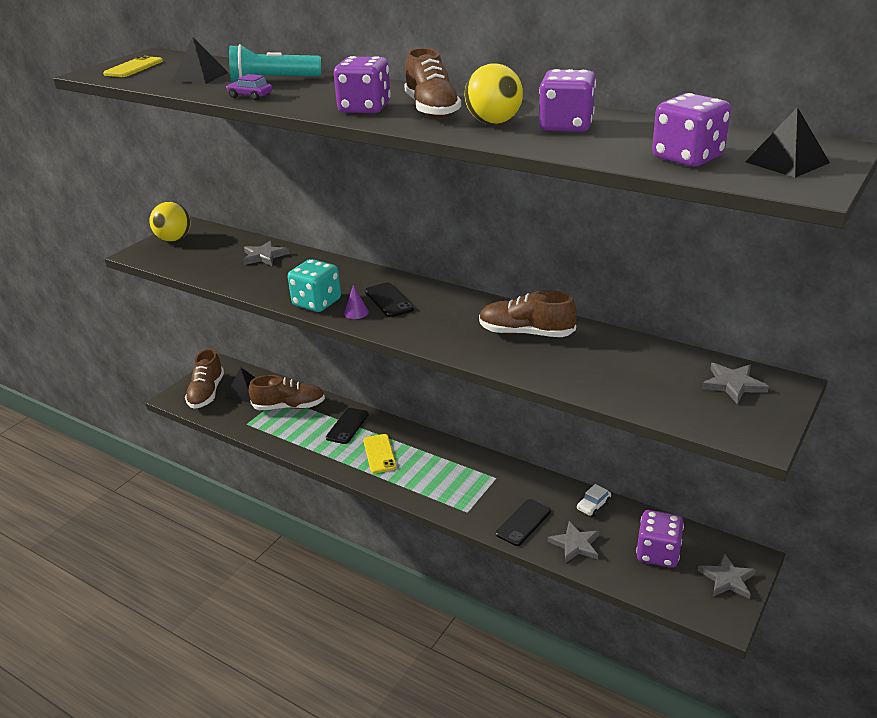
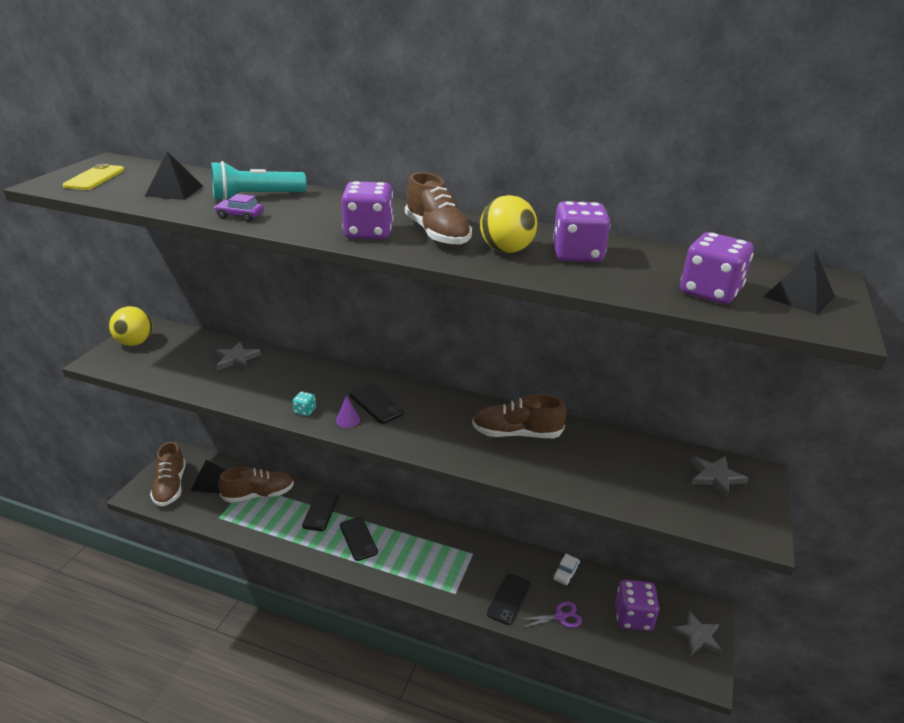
camera: 15 degrees left, 0 degrees up
turquoise dice [288,259,341,312] -> turquoise dice [292,391,316,416], size x0.47
yellow phone [363,434,397,473] -> black phone [340,517,378,561]
grey star [548,521,600,563] -> purple scissors [518,601,582,628]

